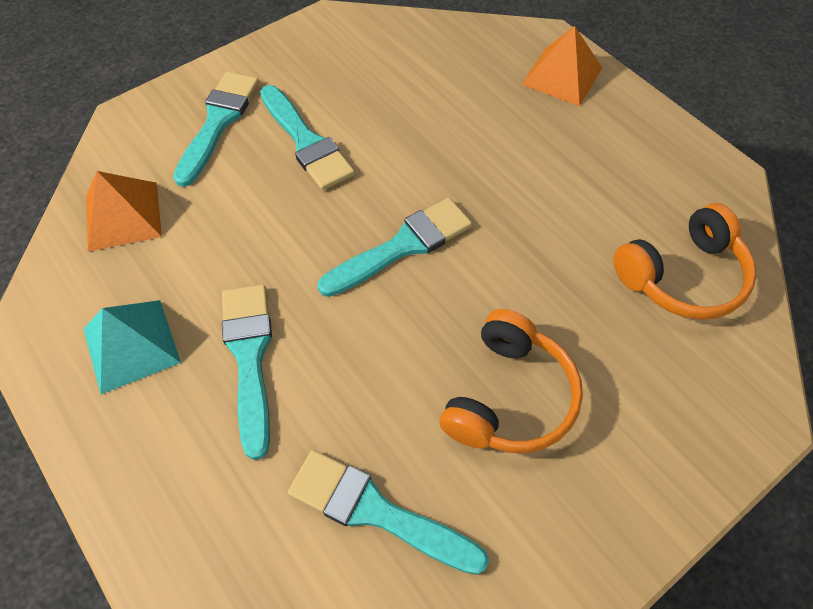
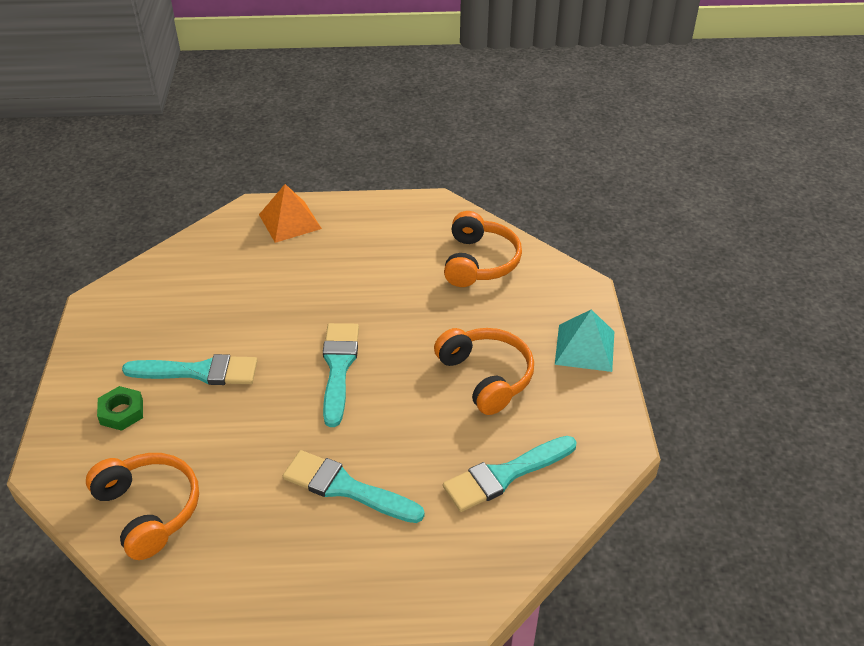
camera: 55 degrees left, 15 degrees down
turquoise pyramid [84,300,181,394] -> turquoise pyramid moved to [555,309,614,372]
orange pyramid [86,171,162,252] -> orange headphones [86,453,199,560]
turquoise brush [173,71,259,187] -> green nut [97,386,143,431]

